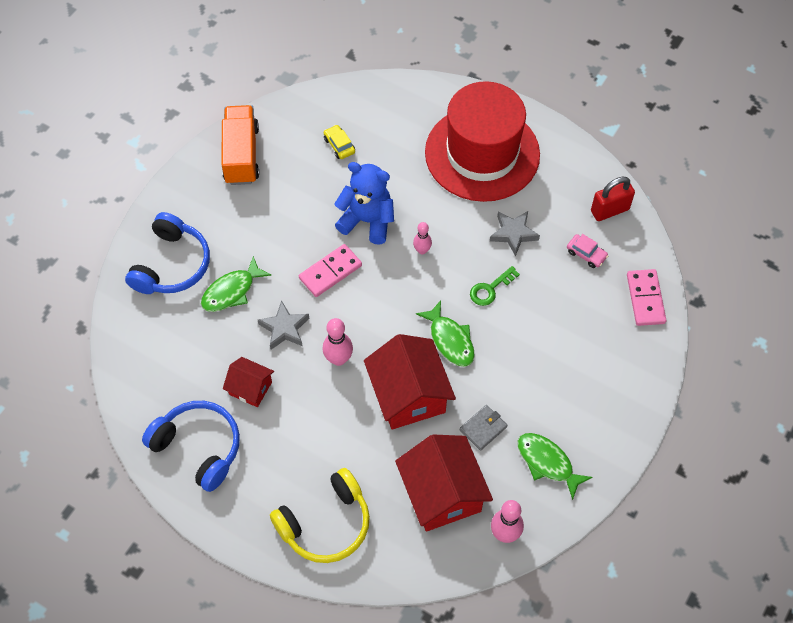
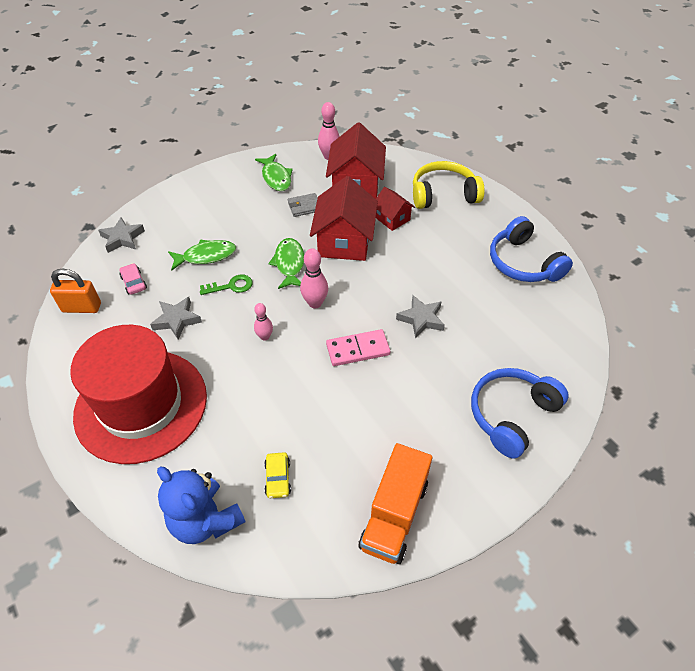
camera: 155 degrees left, 10 degrees down
green fish [201,256,272,312] -> green fish moved to [168,239,236,271]
red house [223,357,274,407] -> red house moved to [376,187,415,231]
pink bowling pin [323,318,353,366] -> pink bowling pin moved to [300,248,328,308]
blue teddy bear [334,162,394,244] -> blue teddy bear moved to [157,466,246,544]
red padlock [591,177,635,221] -> orange padlock [50,269,101,313]
pink domino [627,269,666,326] -> grey star [98,217,145,253]

